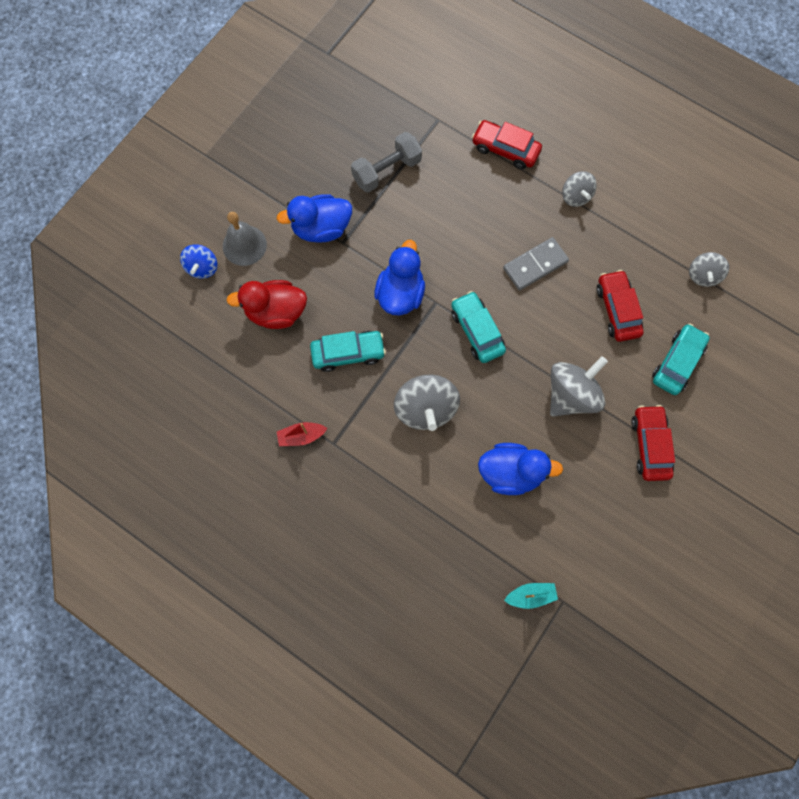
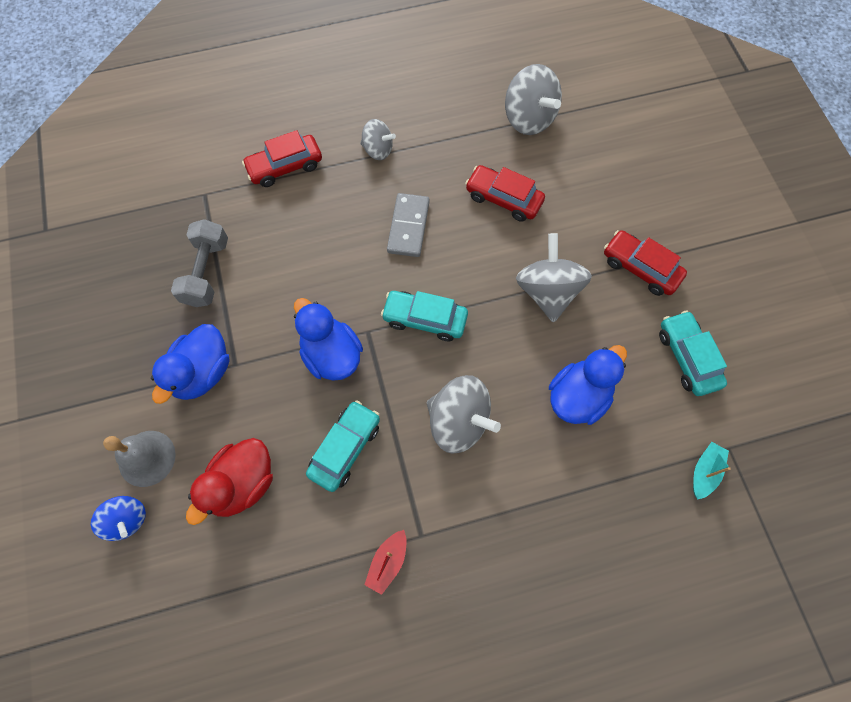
camera: 50 degrees left, 5 degrees down
turquoise car [652,323,710,395] -> turquoise car moved to [659,311,727,396]
grey spinning top [689,252,729,287] -> grey spinning top [505,64,562,135], size x1.67

